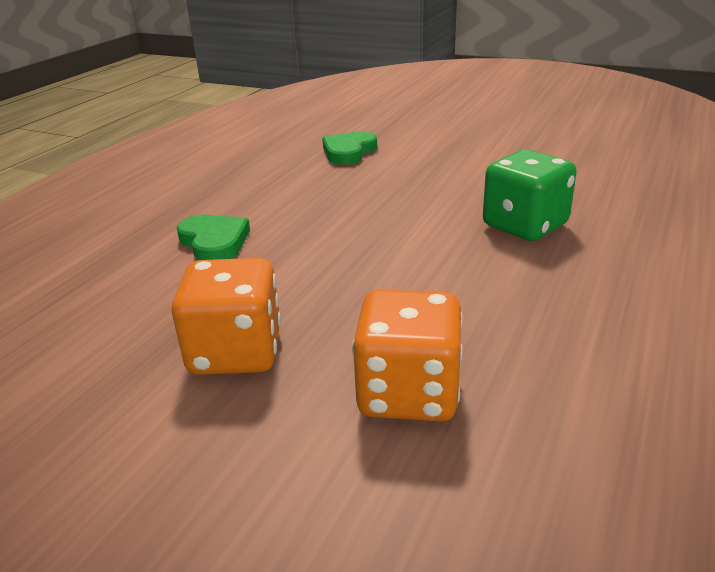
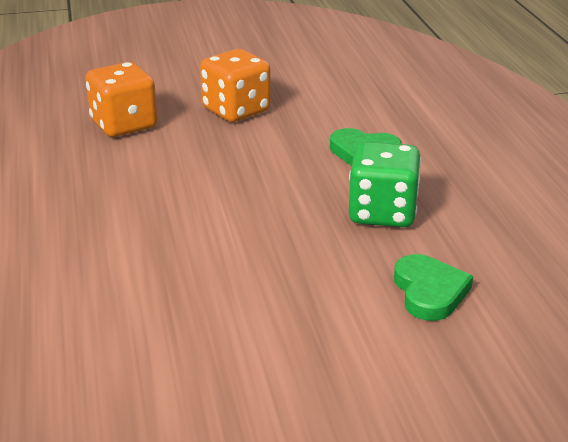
camera: 140 degrees right, 0 degrees up
green dice [483,150,577,241] -> green dice moved to [349,142,421,227]

